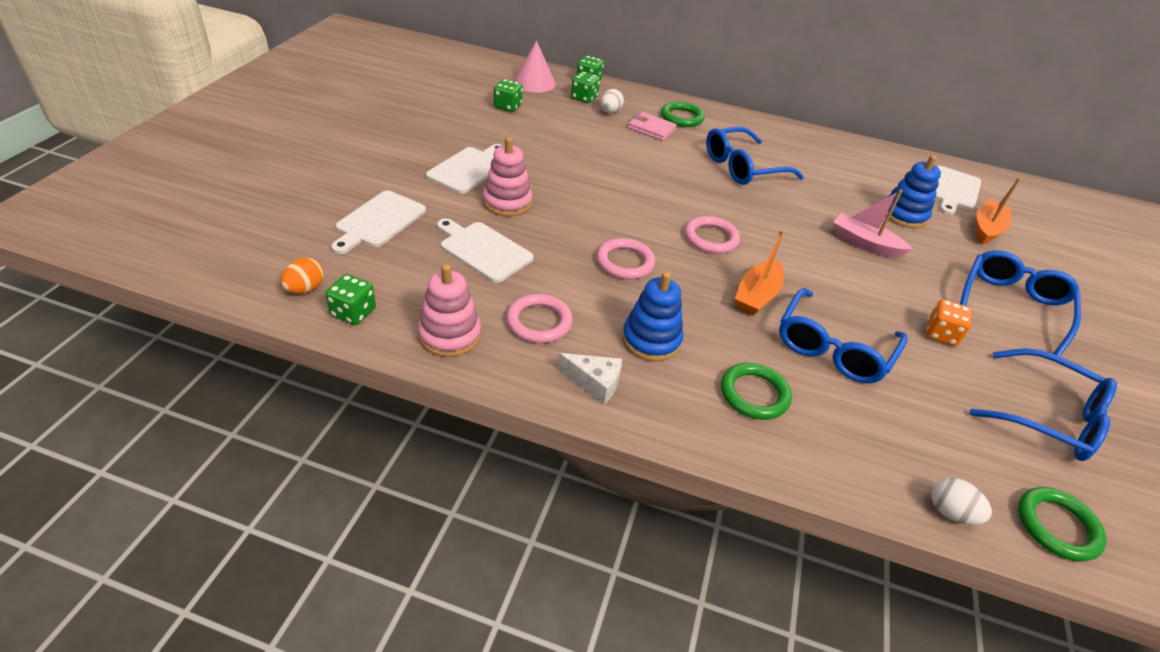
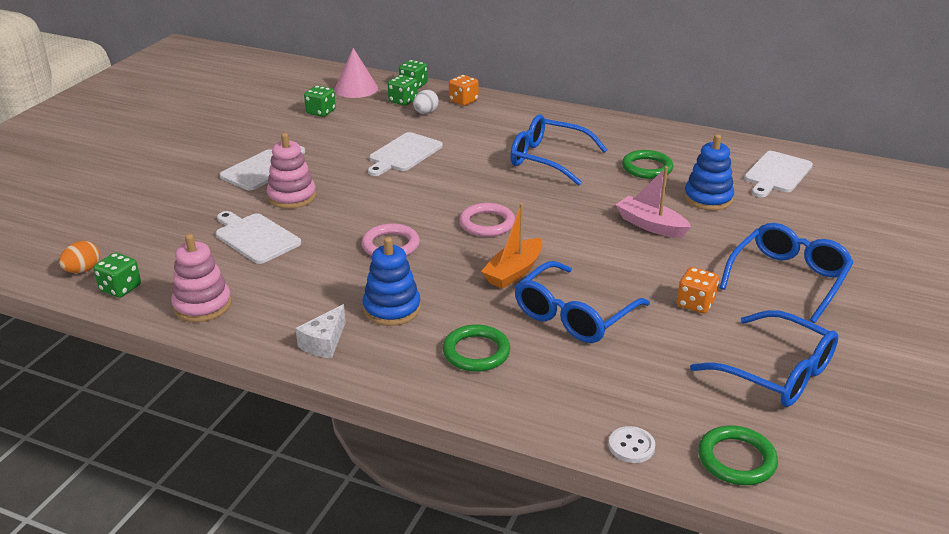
camera: 10 degrees right, 10 degrees down
white cutting board [331,191,426,254] -> white cutting board moved to [368,132,443,176]
pink ring [506,294,573,343] -> none
white cheese [558,353,622,405] -> white cheese turned 90 degrees clockwise [295,304,346,359]
pink wallet [628,112,677,141] -> none
green ring [661,101,705,127] -> green ring moved to [622,150,674,179]
blue glasses [706,127,804,185] -> blue glasses turned 45 degrees clockwise [510,115,607,186]
white egg [931,478,992,525] -> white button [609,426,655,463]
orange boat [976,177,1021,245] -> none
none -> orange dice [449,75,479,106]

